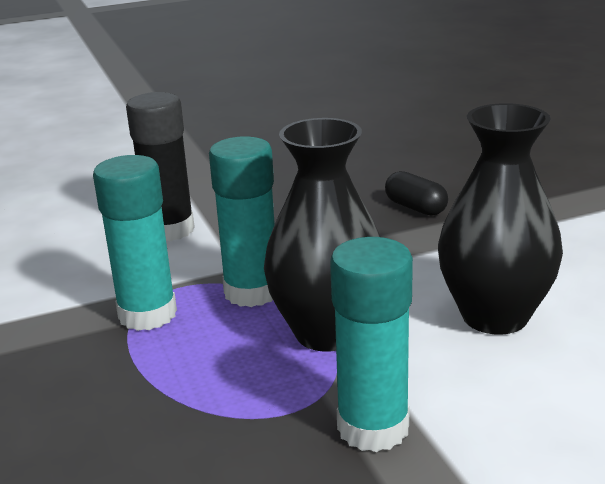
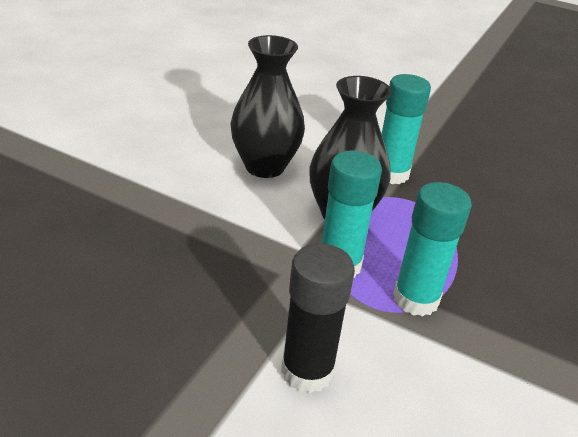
camera: 135 degrees left, 10 degrees up
black capsule [385,171,448,216] -> none

